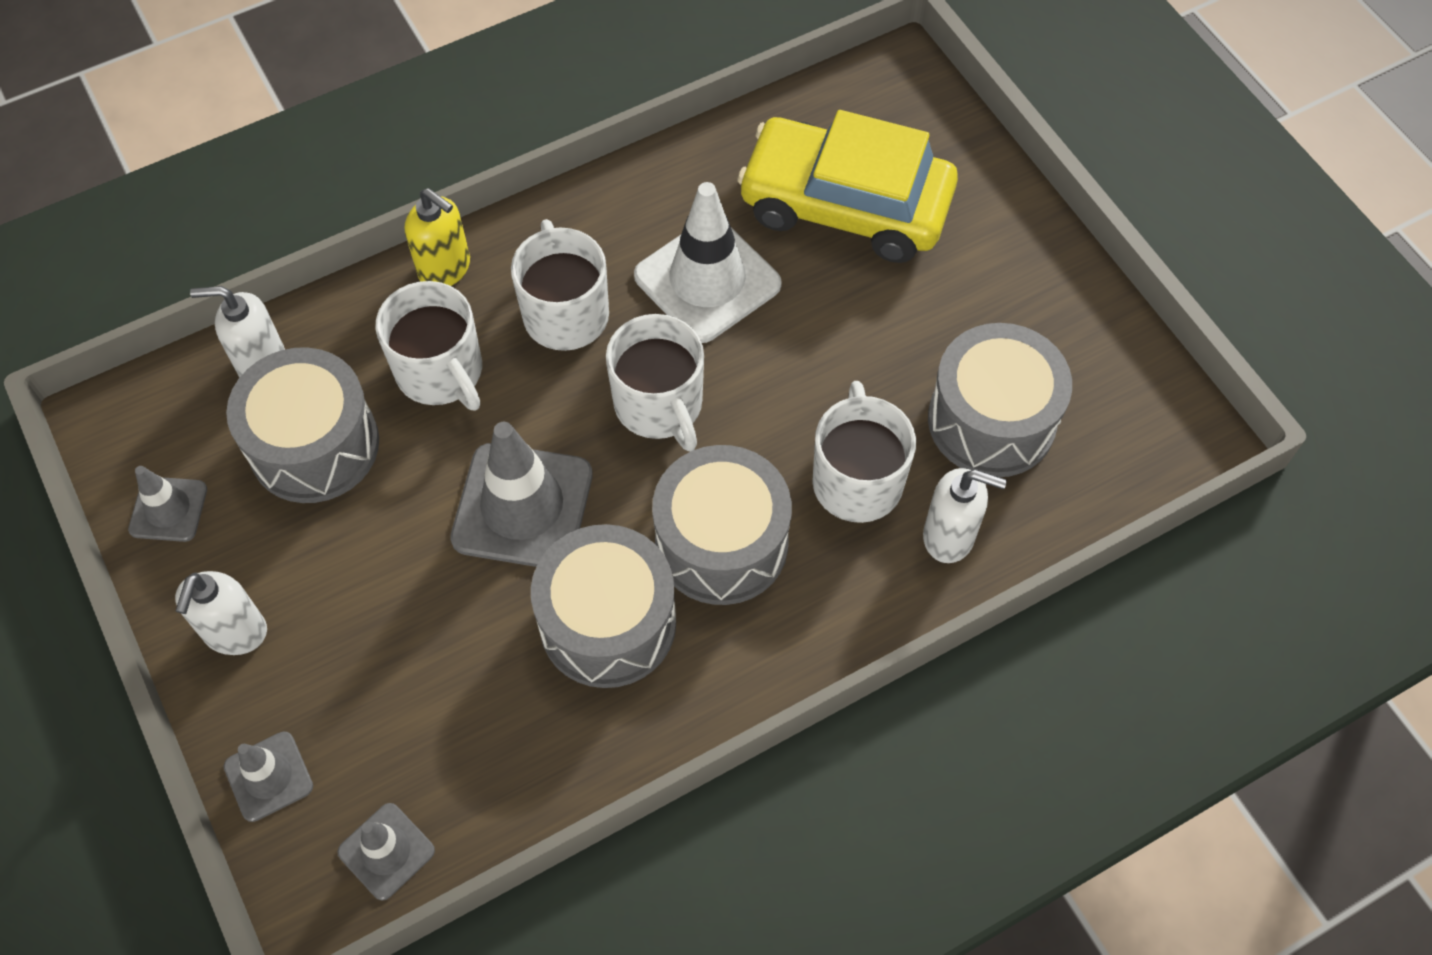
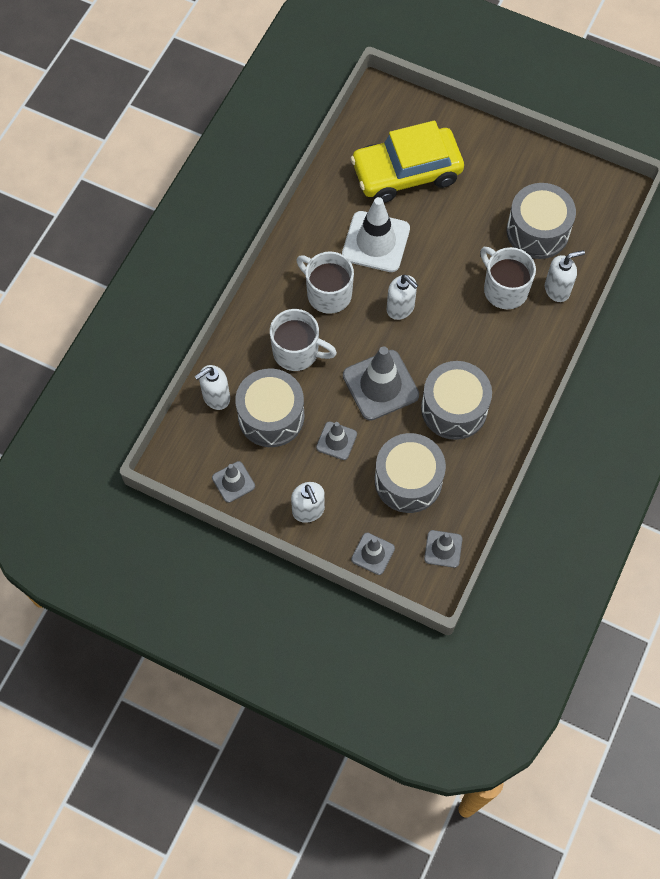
camera: 35 degrees left, 5 degrees up
yellow soap dispenser [405,188,470,286] -> none
white mug [606,314,704,452] -> white soap dispenser [386,275,418,320]
grey drum [652,445,792,605] -> grey drum moved to [375,433,446,513]
none -> grey traffic cone [316,421,357,460]

